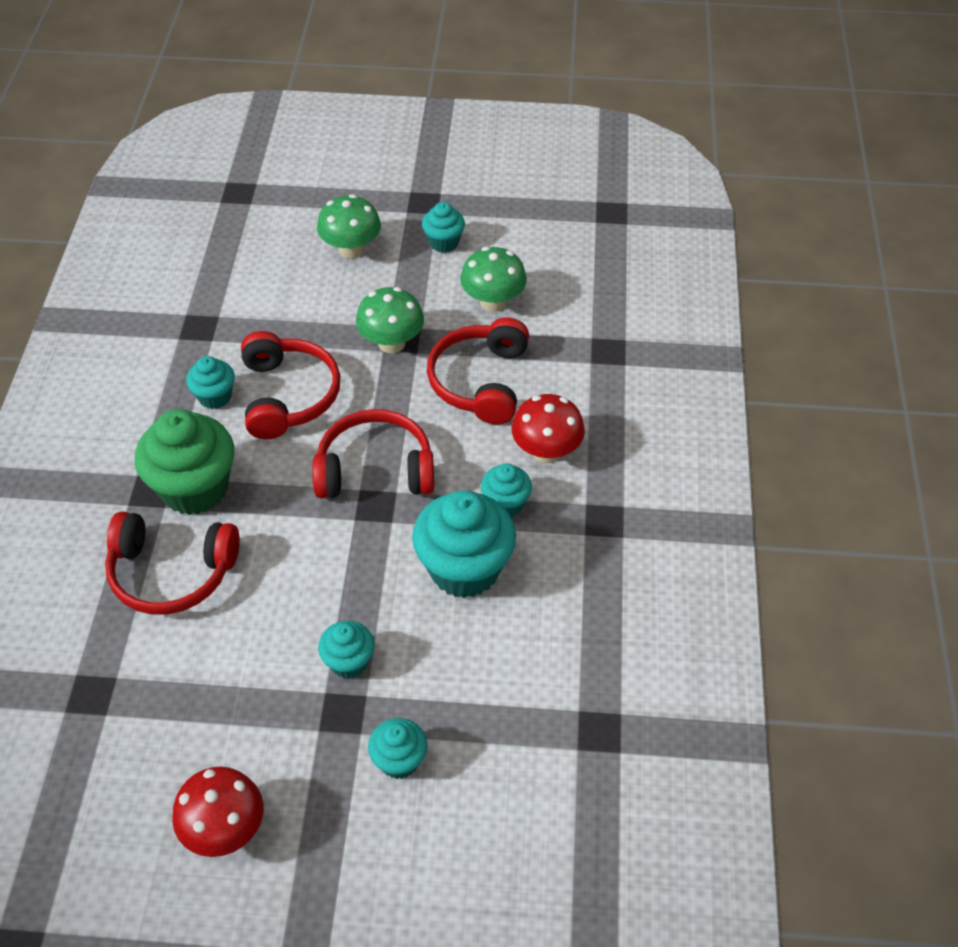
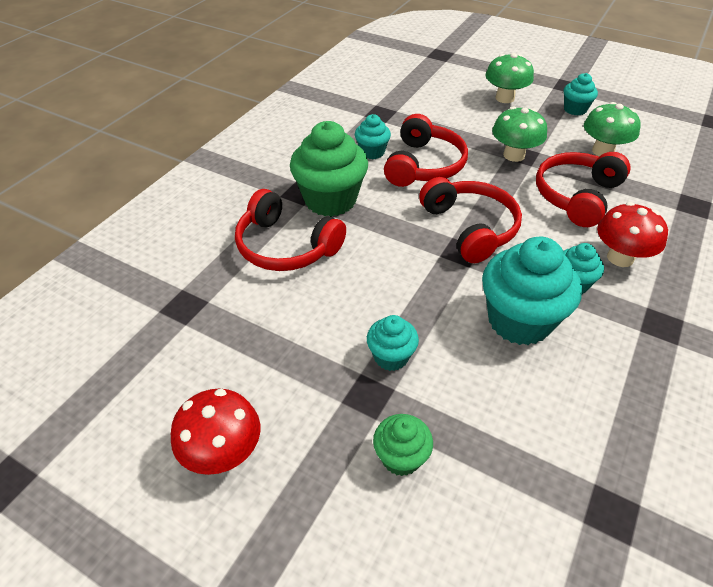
camera: 25 degrees right, 5 degrees down
red headphones [312,409,434,498] -> red headphones turned 45 degrees clockwise [419,177,522,263]
turquoise cupcake [368,718,427,779] -> green cupcake [373,414,433,476]

